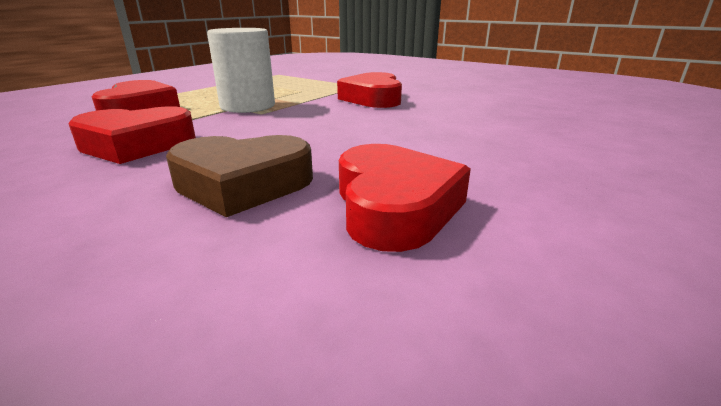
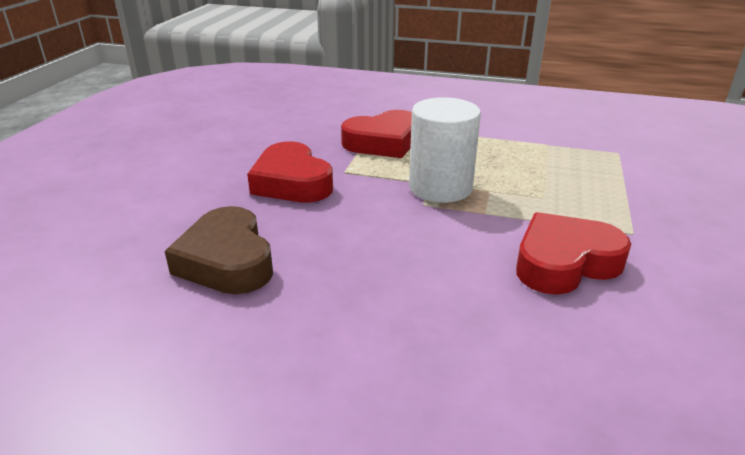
camera: 70 degrees right, 5 degrees up
red heart [339,144,471,252] -> none

